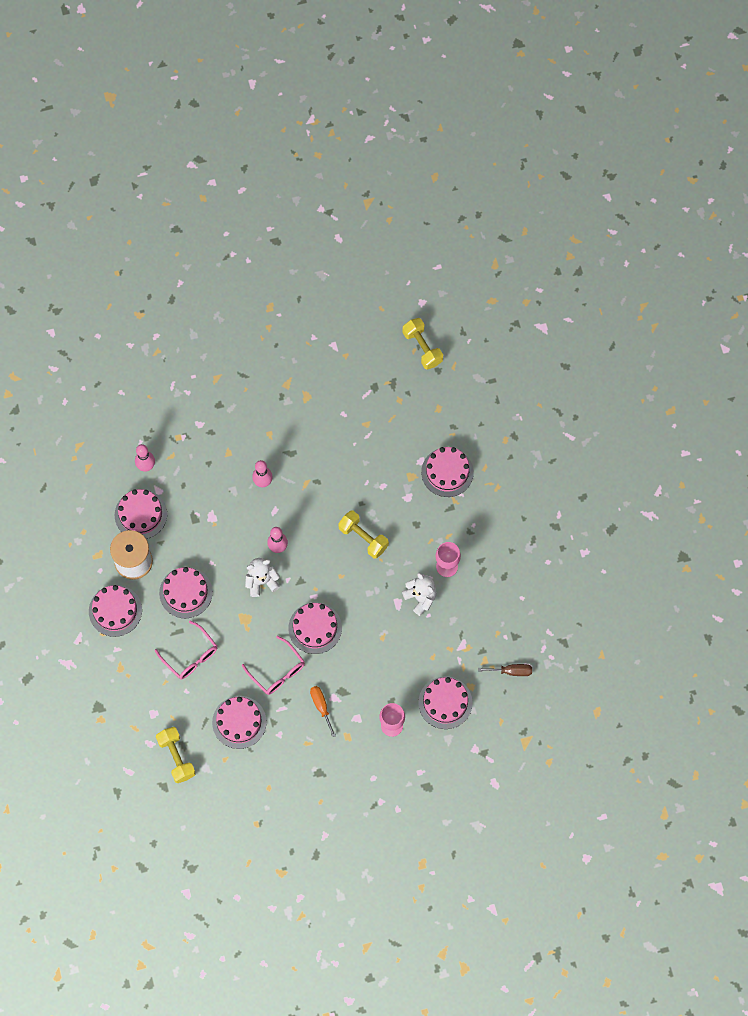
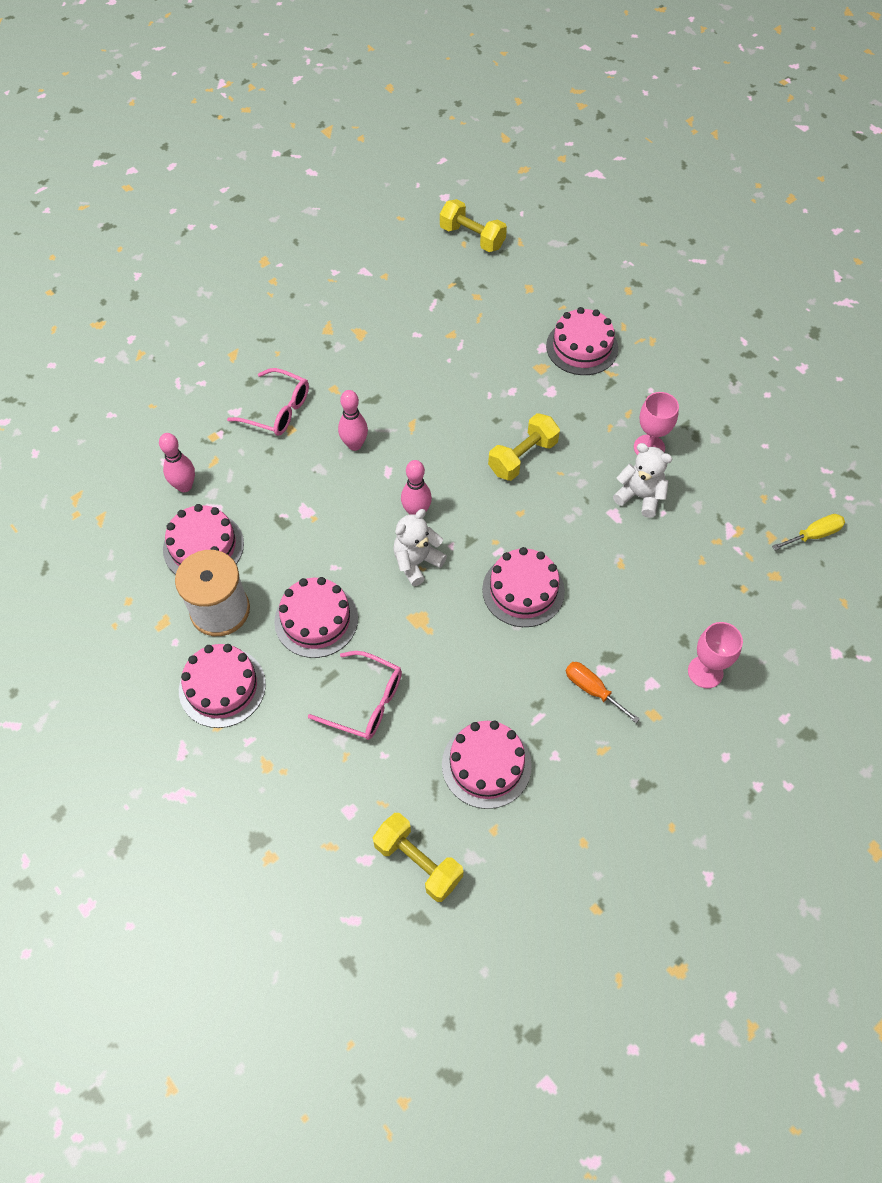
camera: 25 degrees left, 10 degrees down
pink glasses [242,636,305,695] -> pink glasses moved to [227,368,309,436]
yellow dumbbell [338,510,389,559] -> yellow dumbbell turned 60 degrees counterclockwise [488,413,560,481]
pink cake [418,676,473,729] -> none
brown screwdriver [478,664,532,676] -> yellow screwdriver [772,514,845,550]

